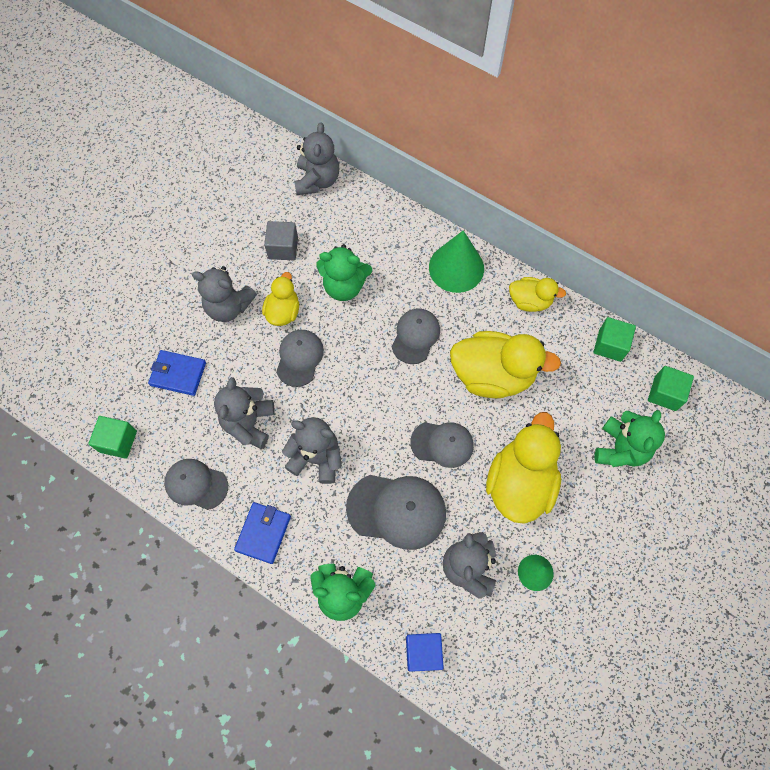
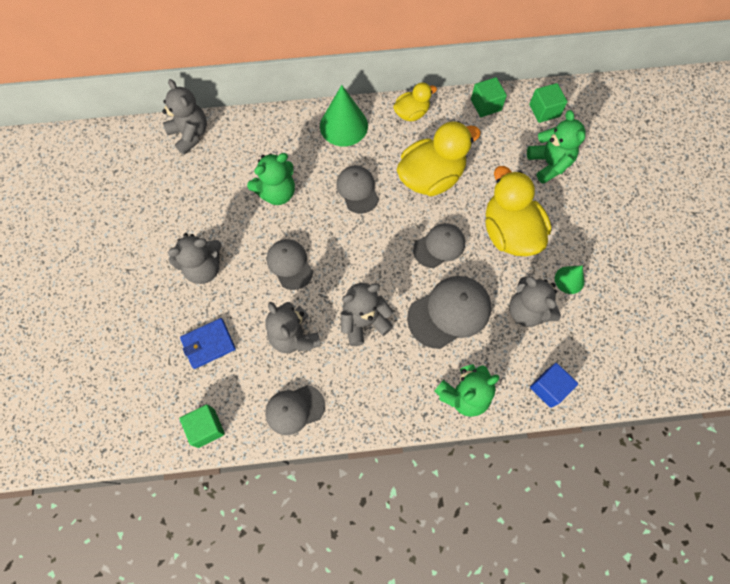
camera: 40 degrees left, 0 degrees up
blue wallet [234,502,291,564] -> none
yellow duck [262,272,299,326] -> none
grey cube [264,221,298,260] -> none

